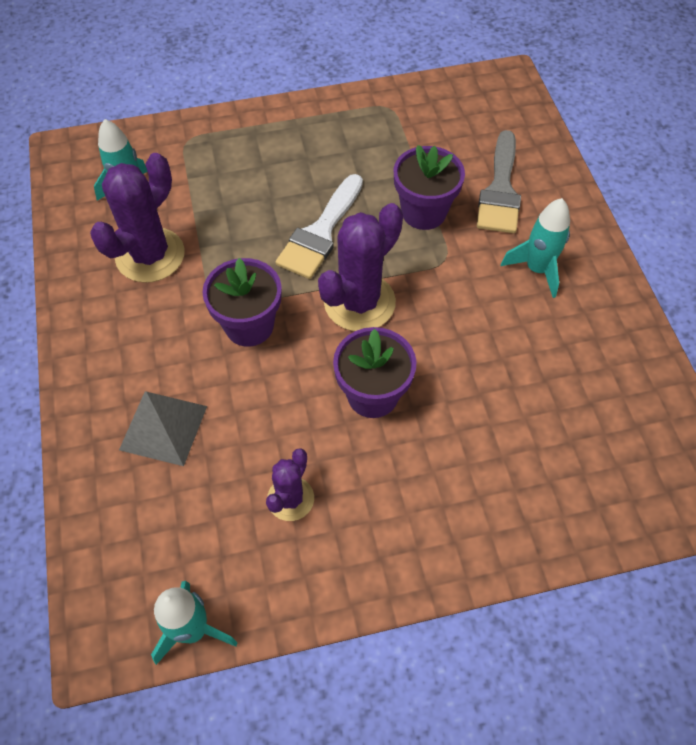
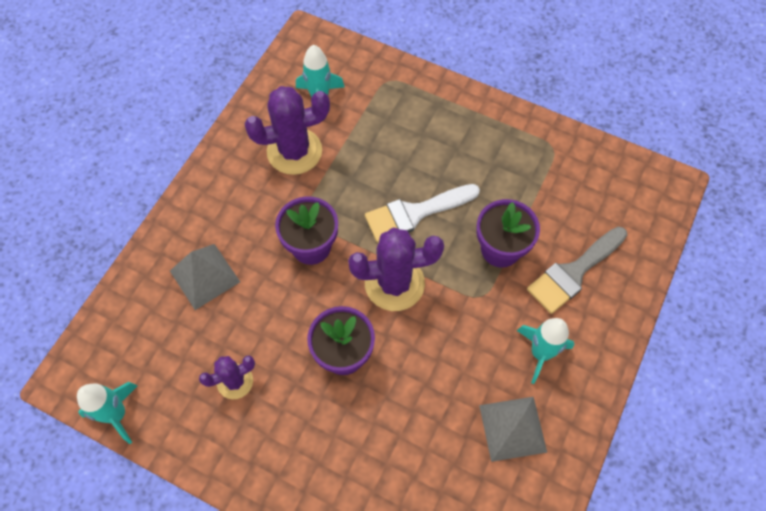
camera: 40 degrees right, 5 degrees up
none -> grey pyramid [479,397,547,462]

